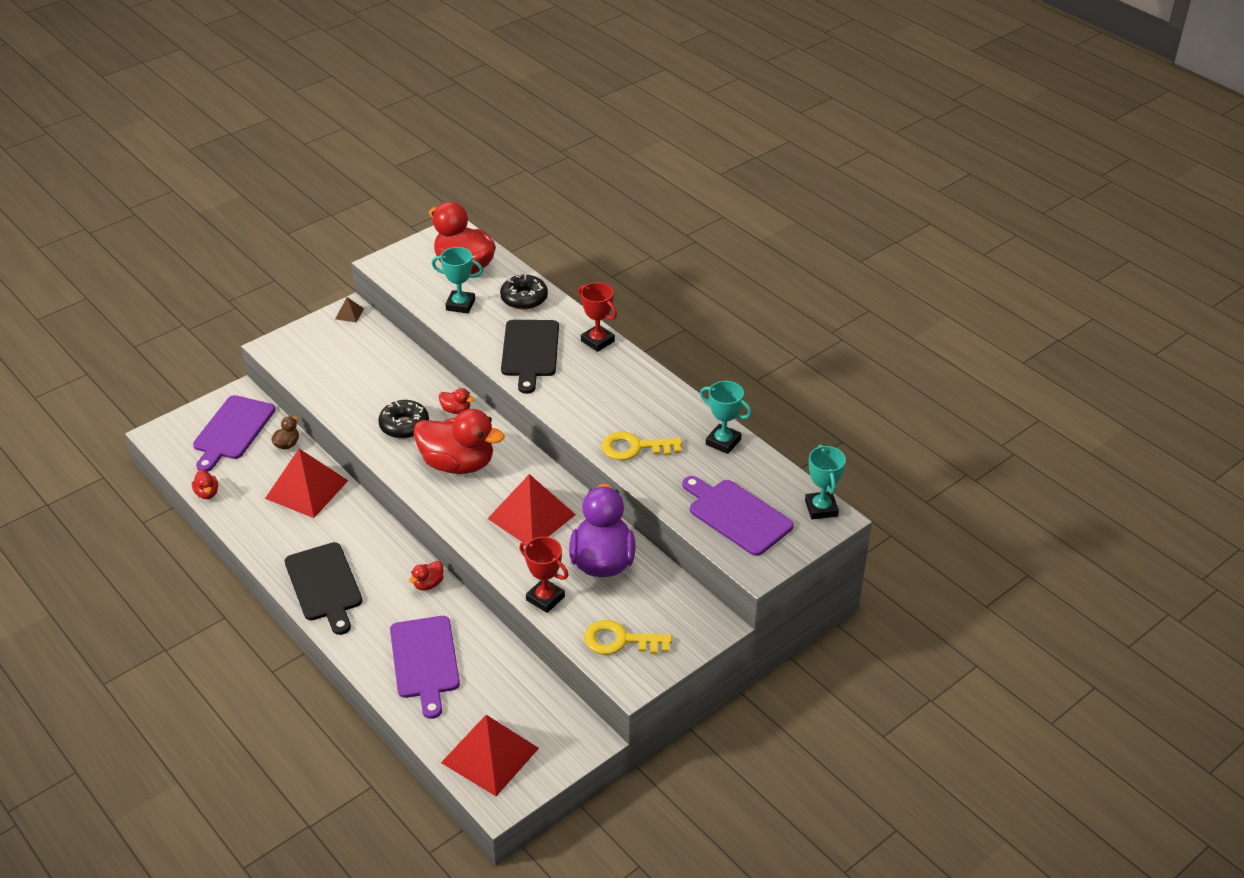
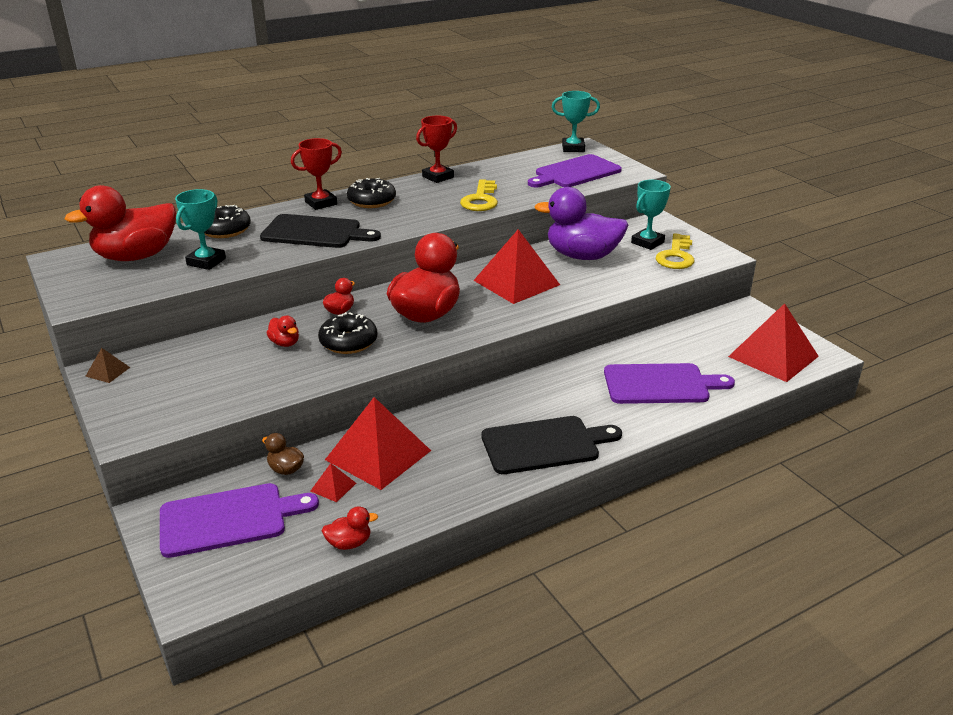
camera: 80 degrees left, 10 degrees down
purple cutting board [193,395,275,472] -> purple cutting board turned 45 degrees counterclockwise [160,483,319,558]
red duck [409,561,444,591] -> red duck moved to [267,316,299,347]
red trophy [519,537,568,613] -> red trophy moved to [416,116,457,183]
turquoise trophy [700,381,752,454] -> turquoise trophy moved to [631,180,671,250]
none -> red pyramid [311,463,356,502]
none -> black donut [347,178,396,208]

